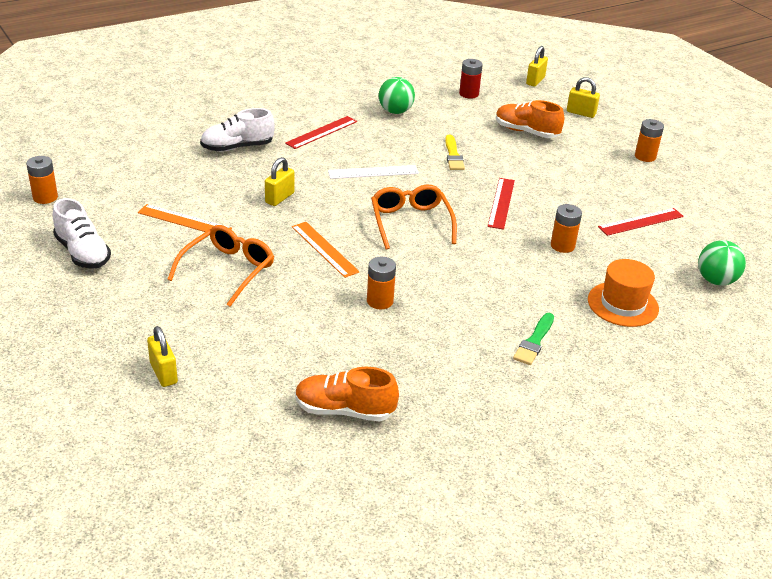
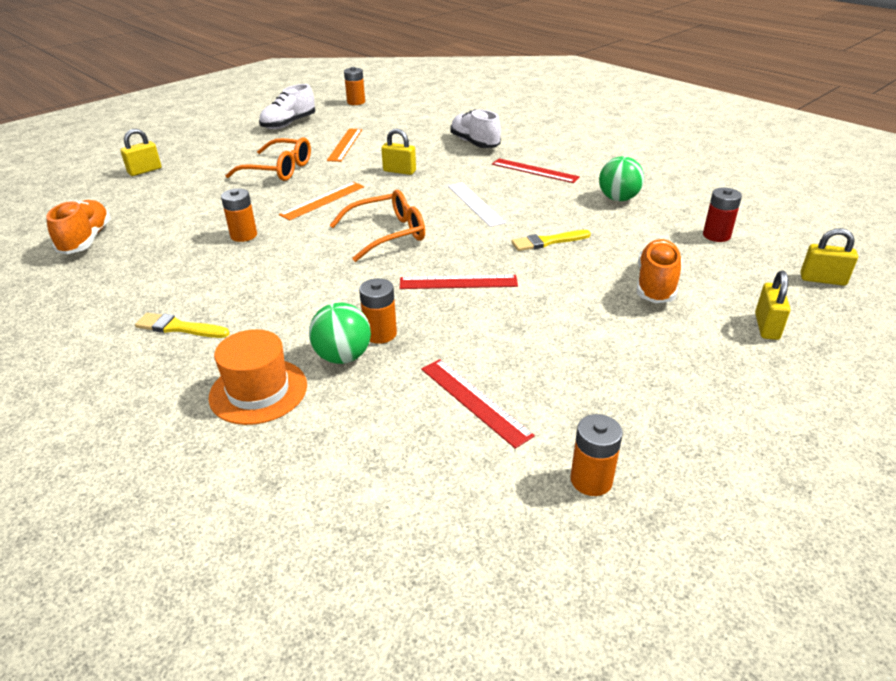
camera: 80 degrees right, 0 degrees up
green brush [513,313,554,365] -> yellow brush [135,313,230,338]
orange battery [635,119,664,162] -> orange battery moved to [570,414,623,496]
green ball [698,240,746,285] -> green ball moved to [309,302,371,364]

